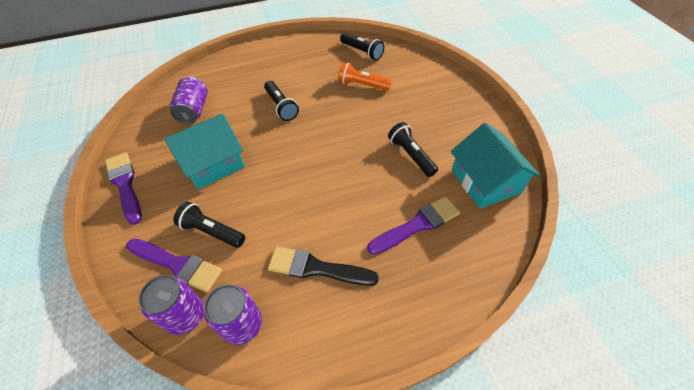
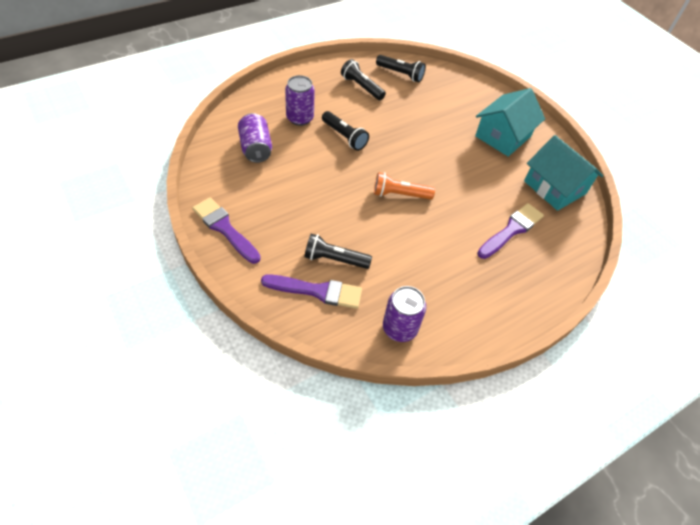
camera: 20 degrees left, 0 degrees up
purple can [139,275,204,335] -> purple can moved to [285,75,315,126]
turquoise house [164,113,245,190] -> turquoise house moved to [475,88,545,157]
black brush [268,247,379,286] -> none
orange flashlight [338,62,392,91] -> orange flashlight moved to [374,172,435,200]
black flashlight [388,122,438,177] -> black flashlight moved to [341,59,386,100]

